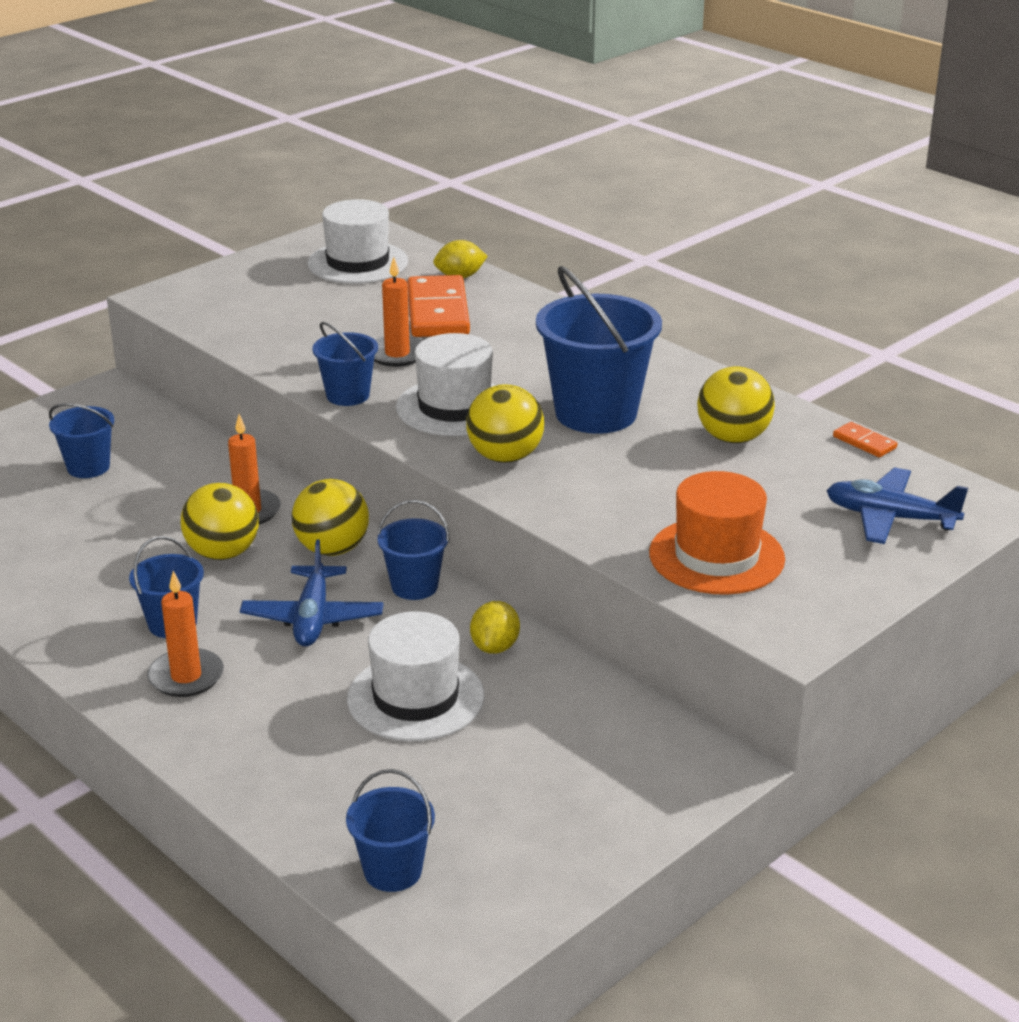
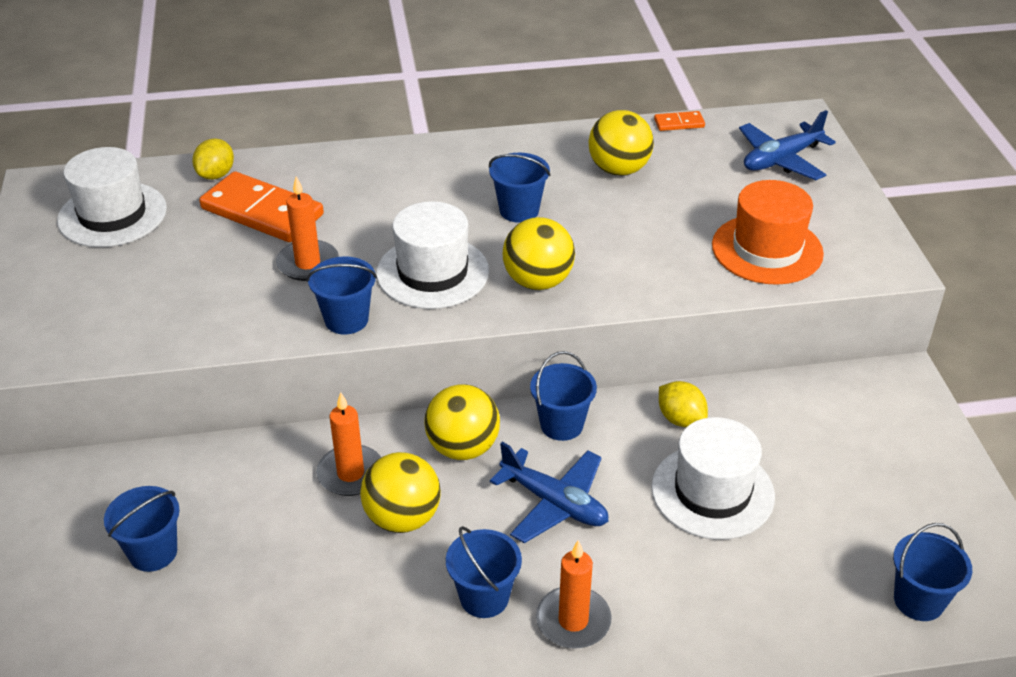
camera: 55 degrees left, 10 degrees up
blue bucket [536,266,662,434] -> blue bucket [489,153,551,223], size x0.54

